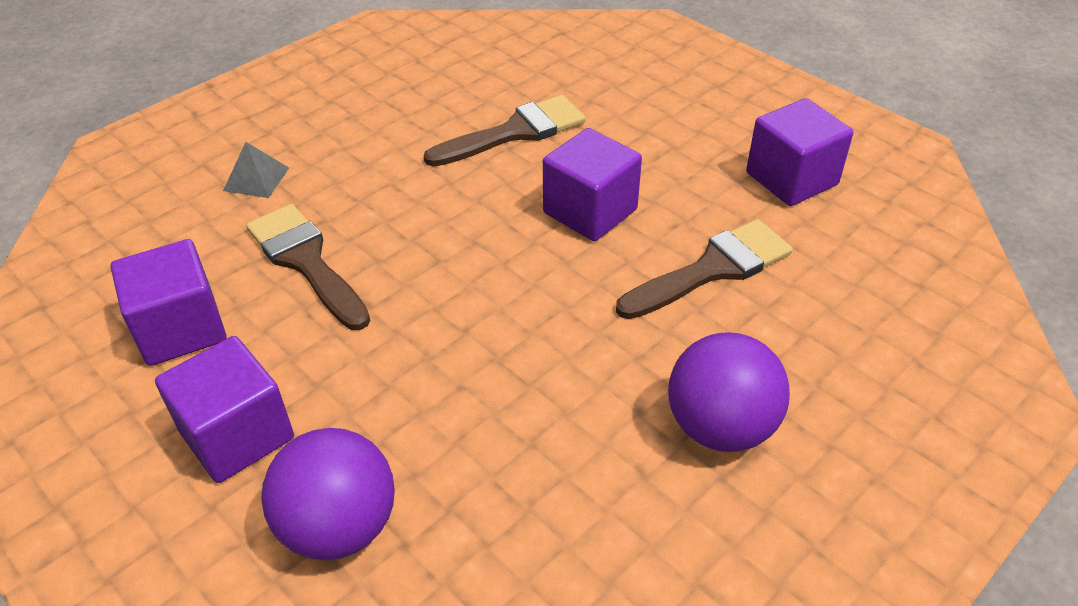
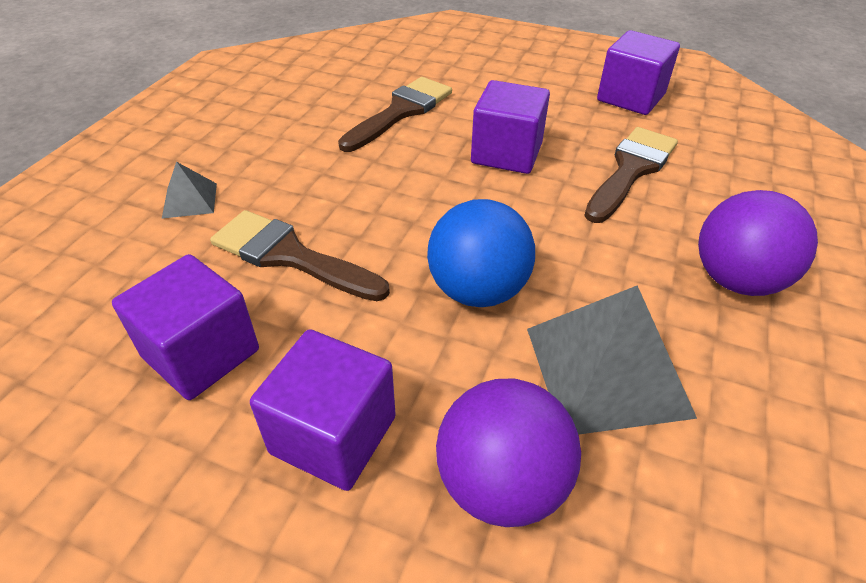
camera: 25 degrees left, 0 degrees up
none -> blue ball [427,199,535,307]
none -> grey pyramid [527,285,697,435]

